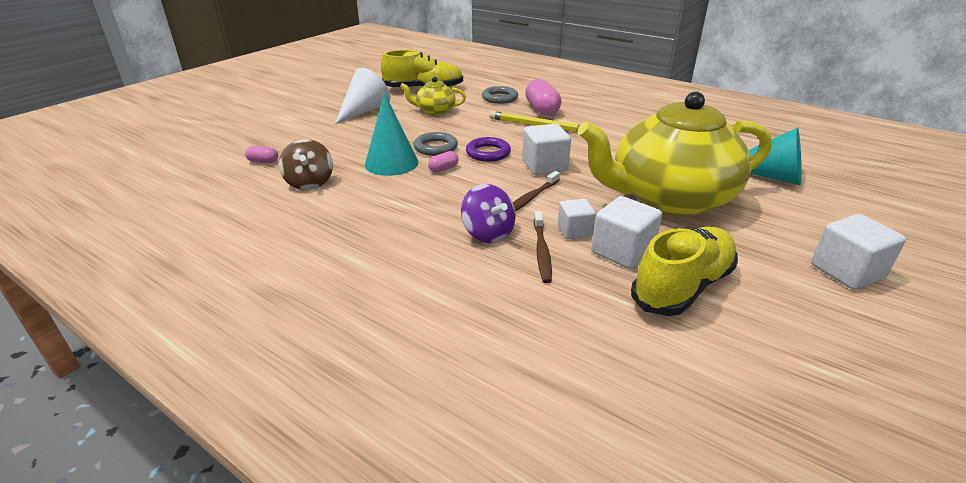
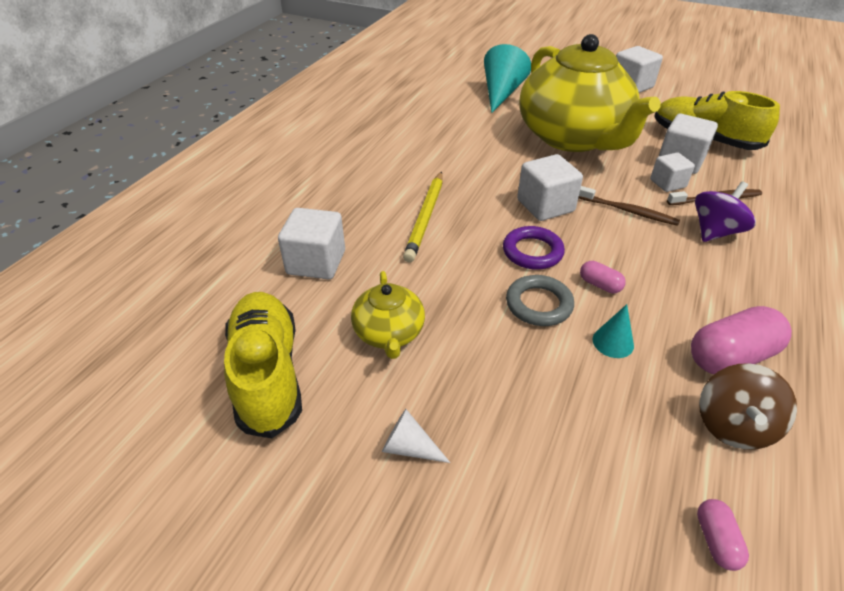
camera: 100 degrees left, 10 degrees up
brown spinning top [279,139,333,190] -> brown spinning top turned 135 degrees clockwise [699,363,797,450]
white cone [335,68,390,124] -> white cone [382,409,450,463], size x0.49
turquoise cone [365,93,418,176] -> turquoise cone [593,304,634,358], size x0.49
grey ring [482,86,518,104] -> white cube [278,208,345,279]
pink capsule [525,79,561,116] -> pink capsule moved to [691,306,792,374]

